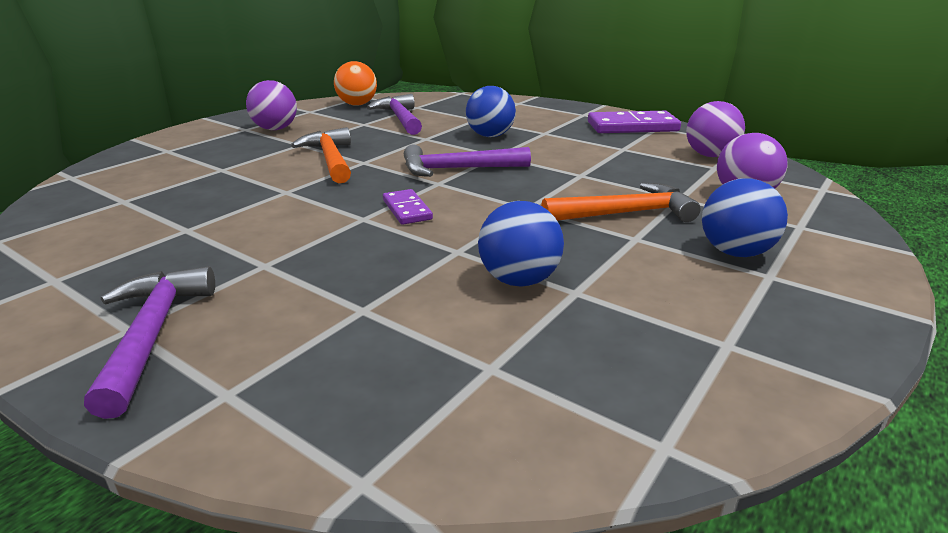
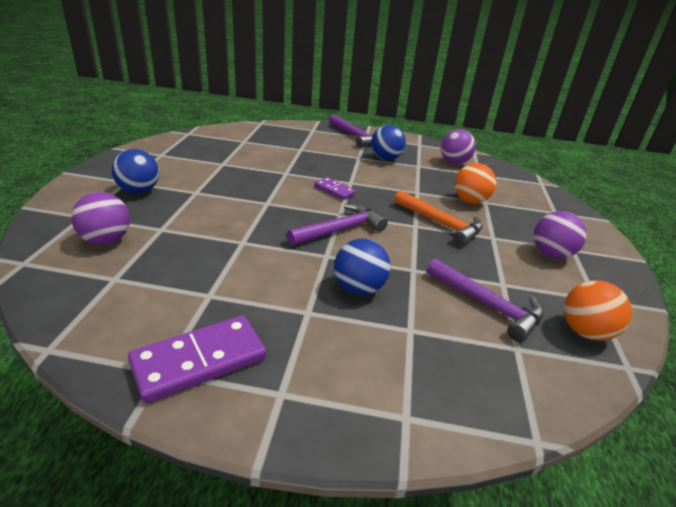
camera: 150 degrees right, 5 degrees up
blue ball [478,201,564,287] -> blue ball moved to [371,125,406,160]
orange hammer [541,183,701,222] -> none
purple ball [686,101,745,157] -> purple ball moved to [441,129,476,164]
none -> orange ball [455,163,496,204]

